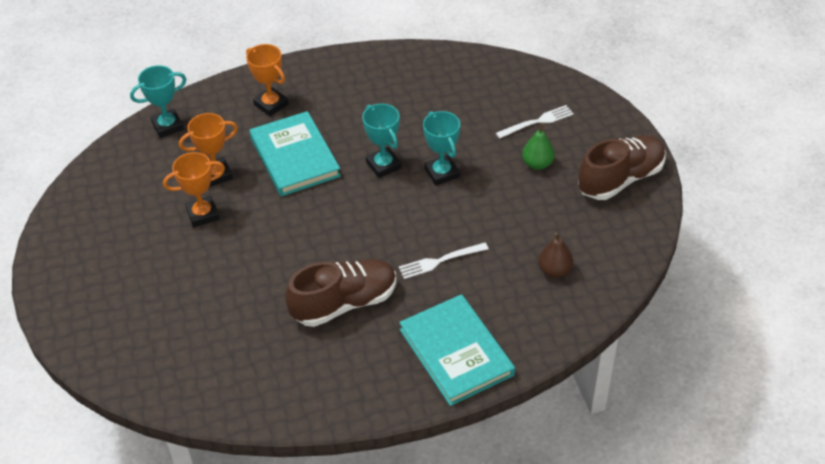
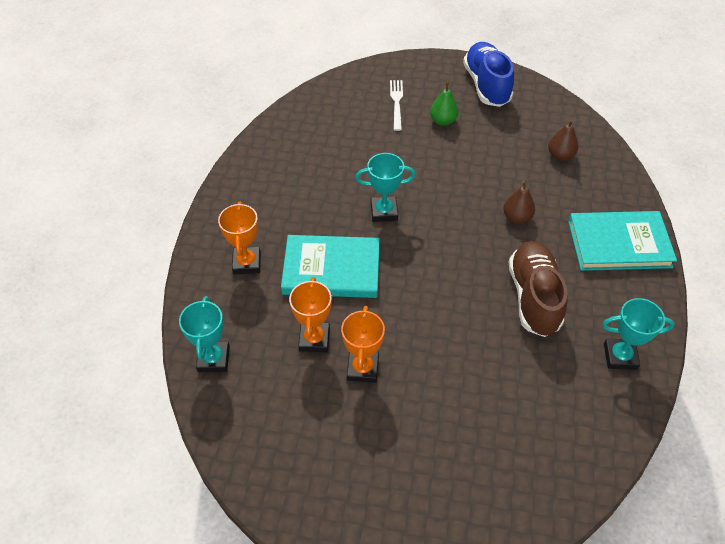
camera: 65 degrees left, 5 degrees up
orange trophy [246,44,289,116] -> orange trophy turned 75 degrees counterclockwise [218,202,261,274]
white fork [399,243,489,279] -> brown pear [503,181,535,224]
turquoise trophy [423,111,460,186] -> turquoise trophy moved to [602,298,674,370]
brown shoe [578,135,666,200] -> blue shoe [463,42,514,107]

